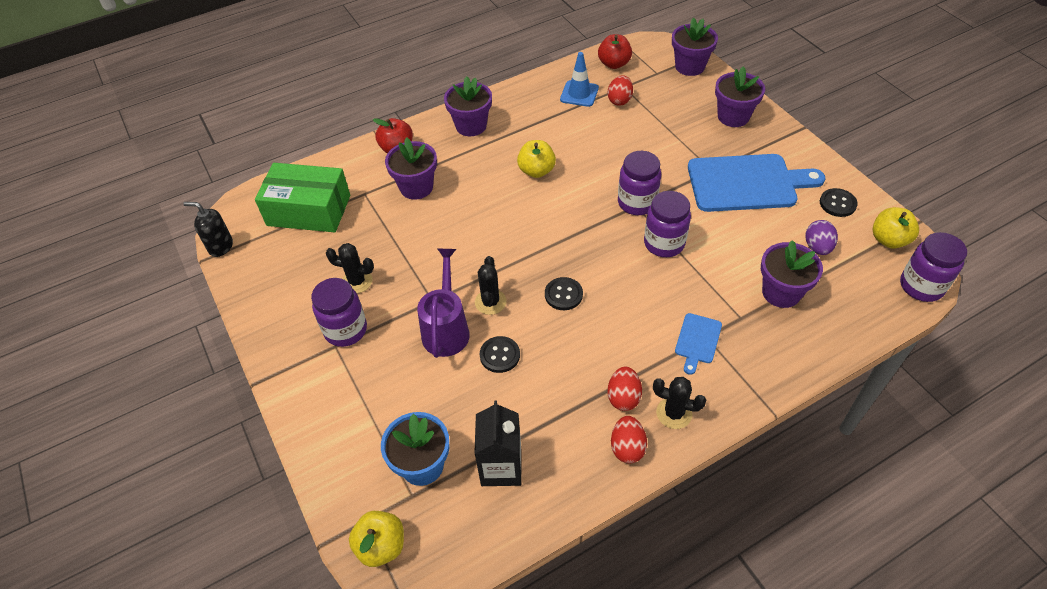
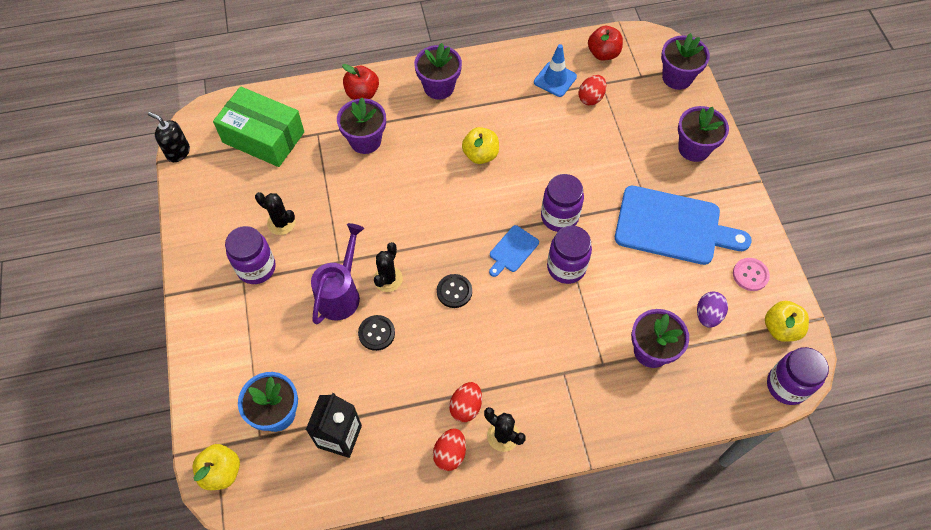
camera: 15 degrees right, 10 degrees up
blue cutting board [675,313,722,375] -> blue cutting board moved to [489,225,539,277]
black button [820,188,858,217] -> pink button [733,258,770,291]

